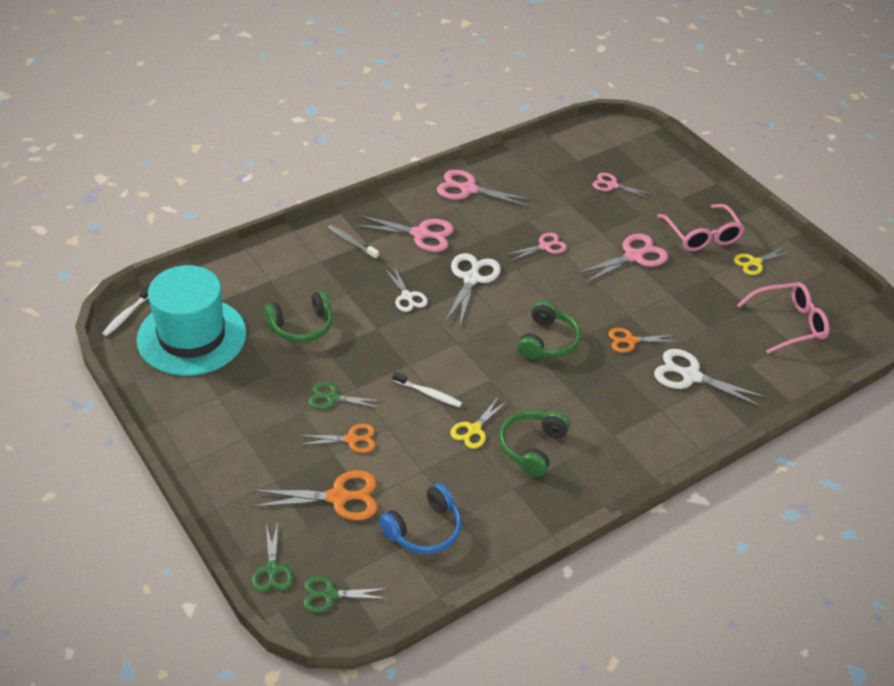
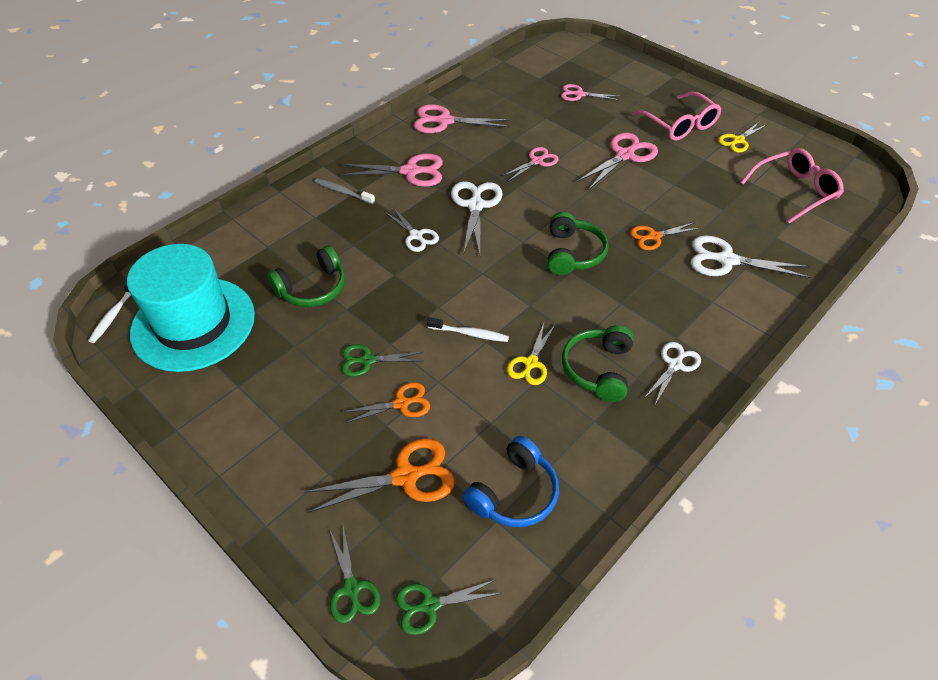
camera: 10 degrees left, 5 degrees up
none -> white scissors [644,342,701,404]

